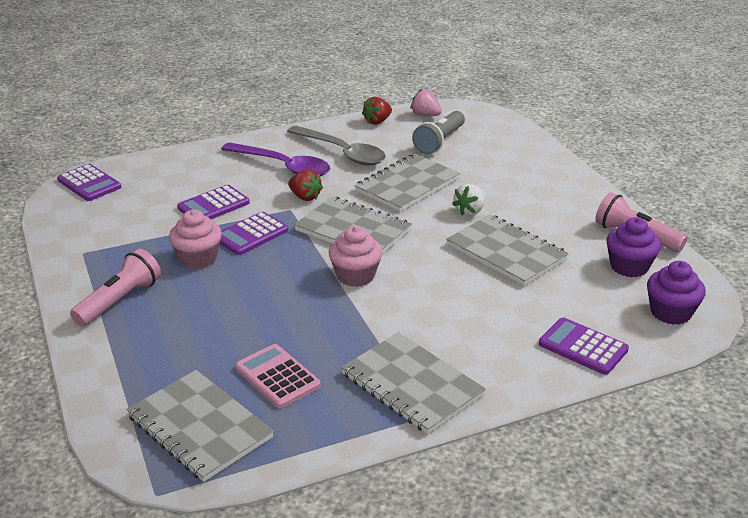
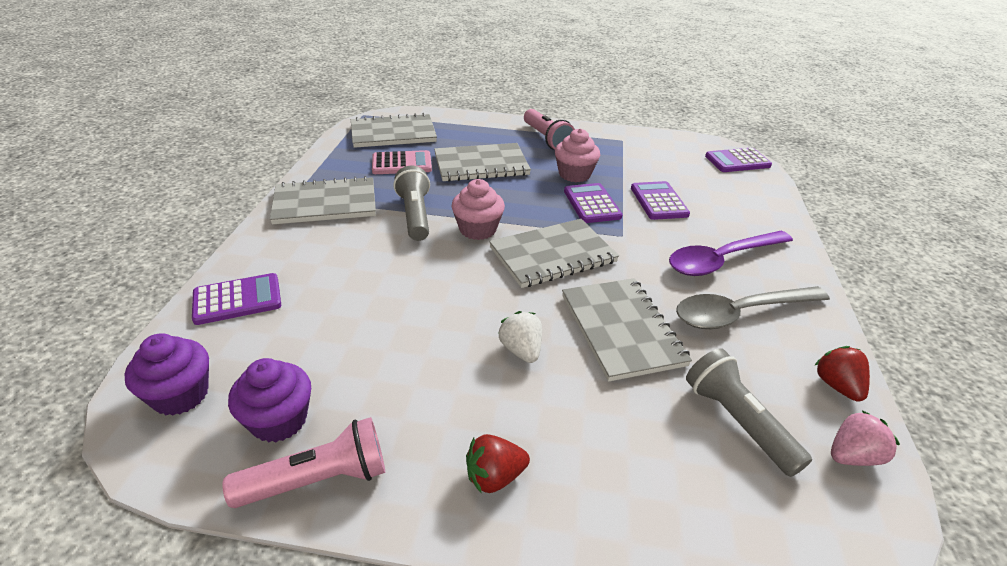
camera: 120 degrees right, 5 degrees up
red strawberry [288,169,323,201] -> red strawberry moved to [466,434,530,494]
grey notebook [446,214,569,286] -> grey notebook moved to [434,143,531,182]
none -> grey flashlight [394,166,430,241]

